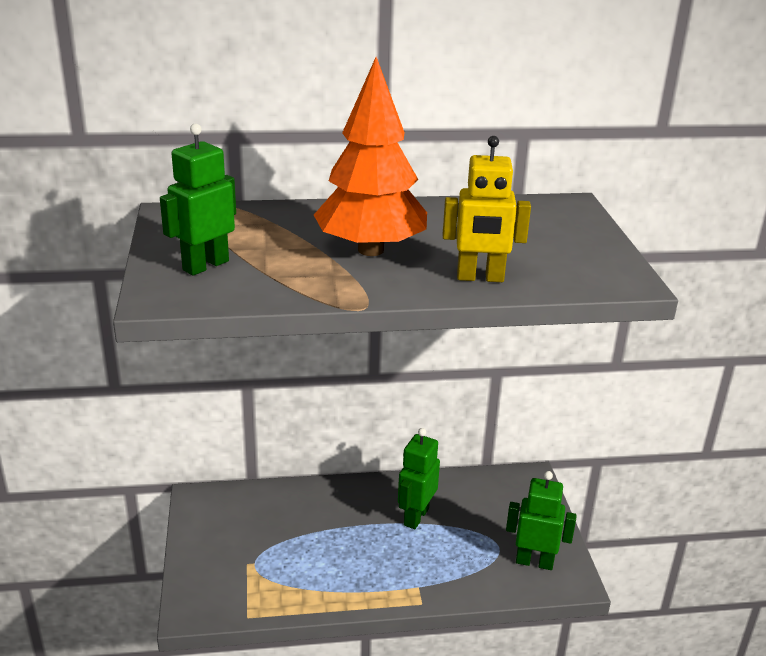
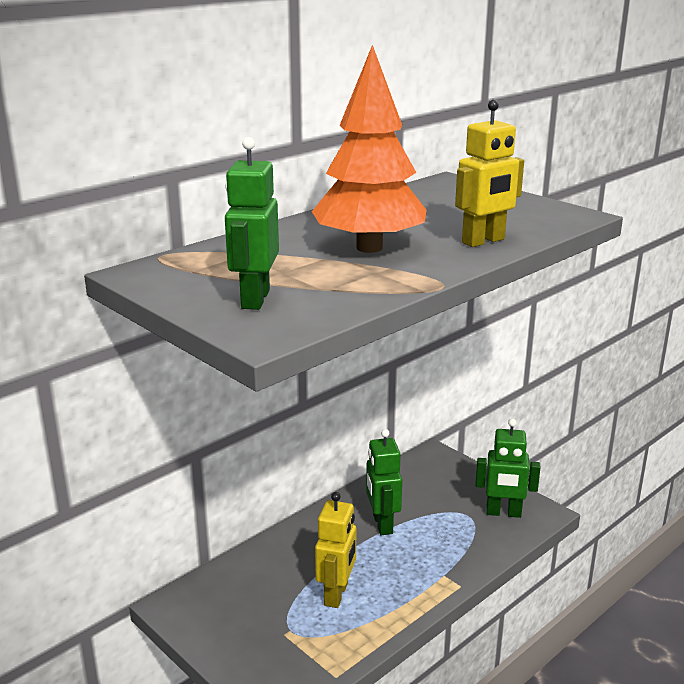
camera: 35 degrees left, 5 degrees down
green robot [506,471,577,570] -> green robot turned 150 degrees counterclockwise [475,419,541,518]
none -> yellow robot [315,492,356,608]

